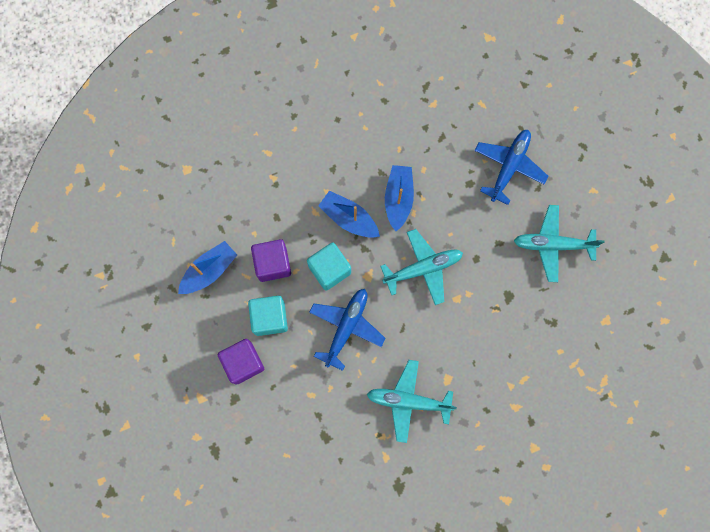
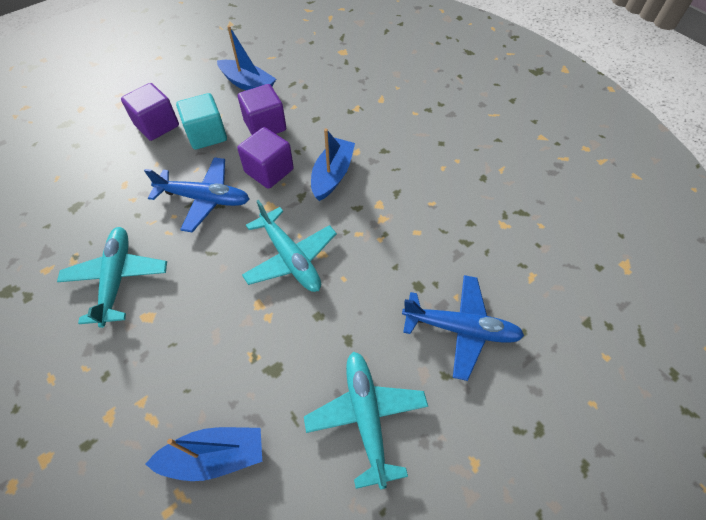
camera: 75 degrees right, 20 degrees down
turquoise cube [307,243,351,291] -> purple cube [237,127,294,189]
blue boat [385,165,414,231] -> blue boat moved to [145,427,262,481]

